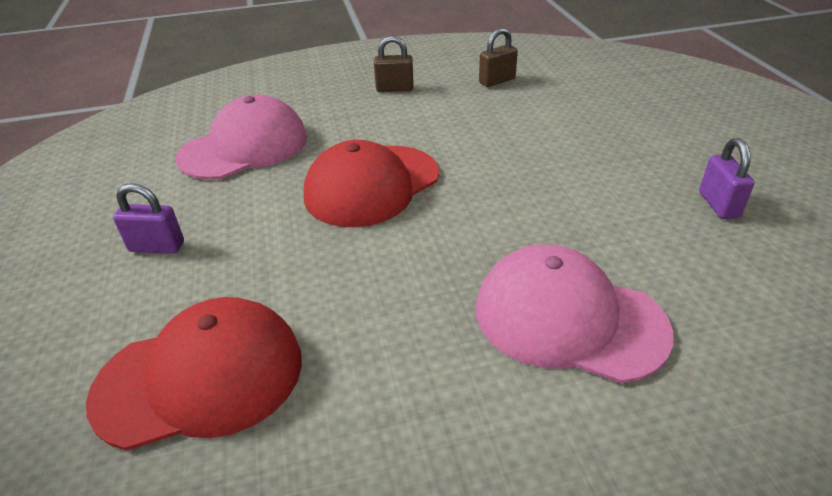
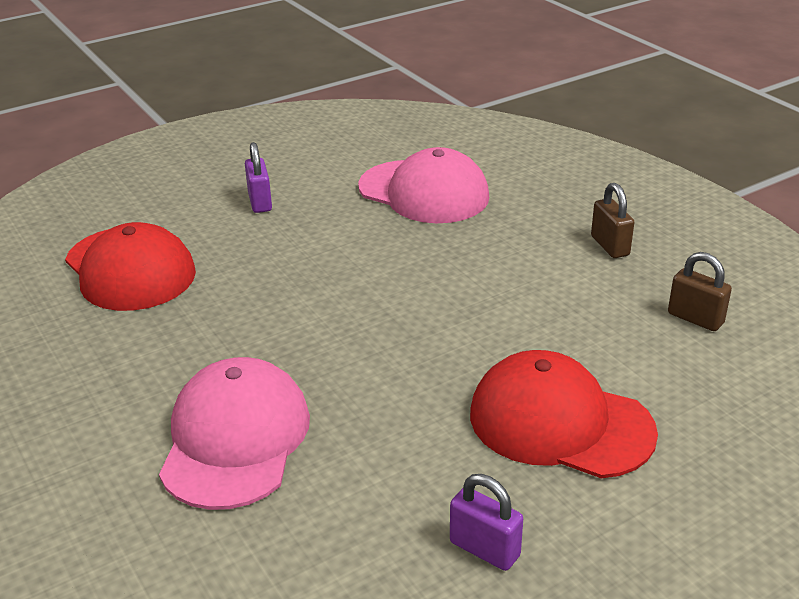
camera: 70 degrees right, 5 degrees down
red cap [304,140,439,227] -> red cap moved to [470,350,658,478]
purple padlock [699,138,755,219] -> purple padlock turned 60 degrees clockwise [450,474,523,571]

